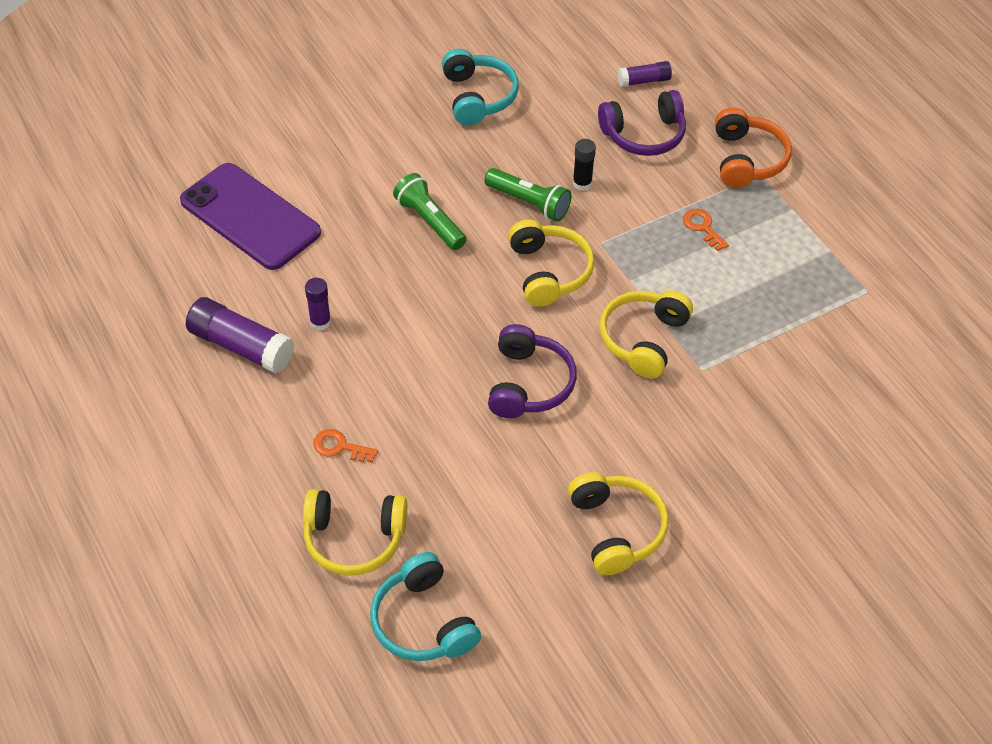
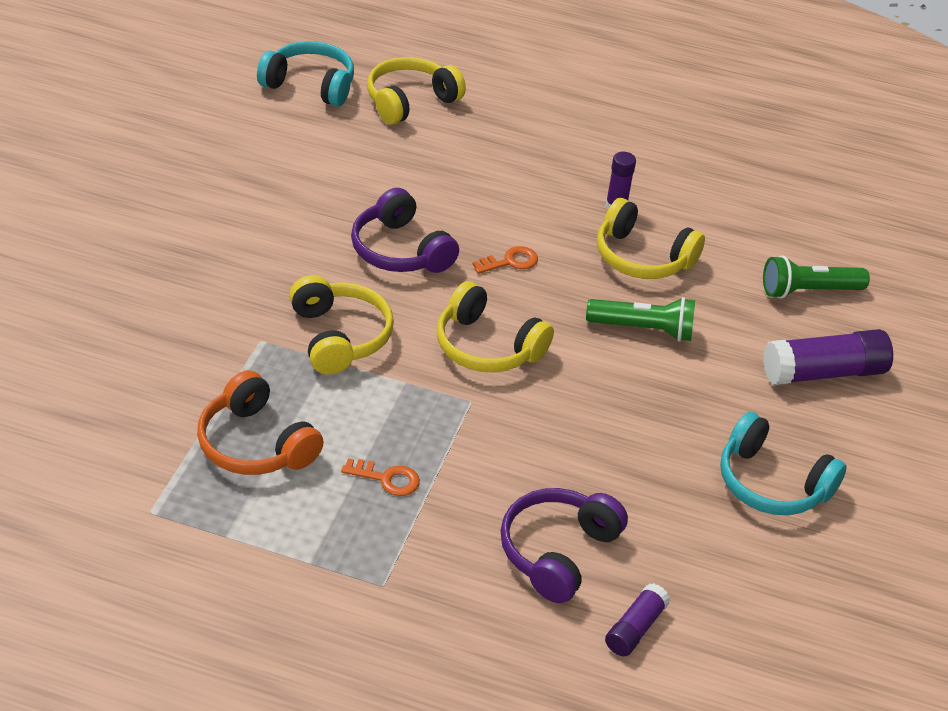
camera: 135 degrees right, 10 degrees down
purple phone [180,163,321,270] -> none
purple glue stick [186,297,295,374] -> purple glue stick moved to [763,329,893,385]
orange key [313,429,378,463] -> orange key moved to [472,246,538,274]
green flashlight [484,168,571,222] -> green flashlight moved to [763,256,870,299]
yellow headphones [568,472,669,575] -> yellow headphones moved to [597,198,705,279]
black glue stick [573,139,596,191] -> none
orange headphones [715,107,792,188] -> orange headphones moved to [197,370,324,475]

